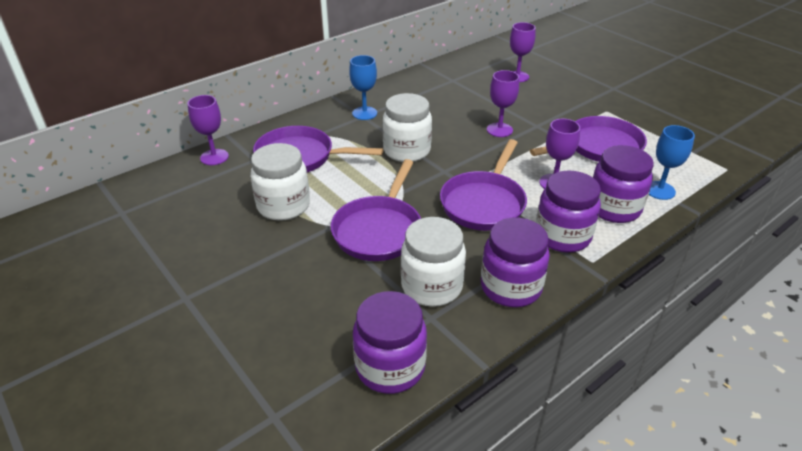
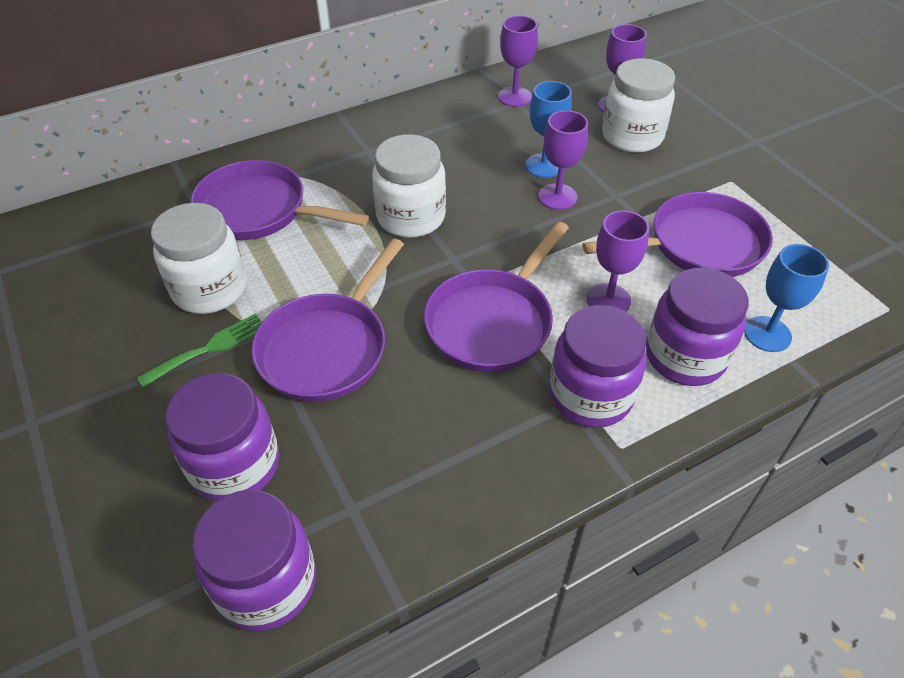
camera: 10 degrees right, 10 degrees up
purple goblet [187,95,229,165] -> purple goblet moved to [498,16,538,107]
blue goblet [349,55,377,120] -> blue goblet moved to [526,81,572,178]
white jar [401,217,466,307] -> white jar moved to [602,58,675,153]
purple jar [481,218,550,307] -> purple jar moved to [165,373,279,502]
none -> green fork [137,314,262,387]

